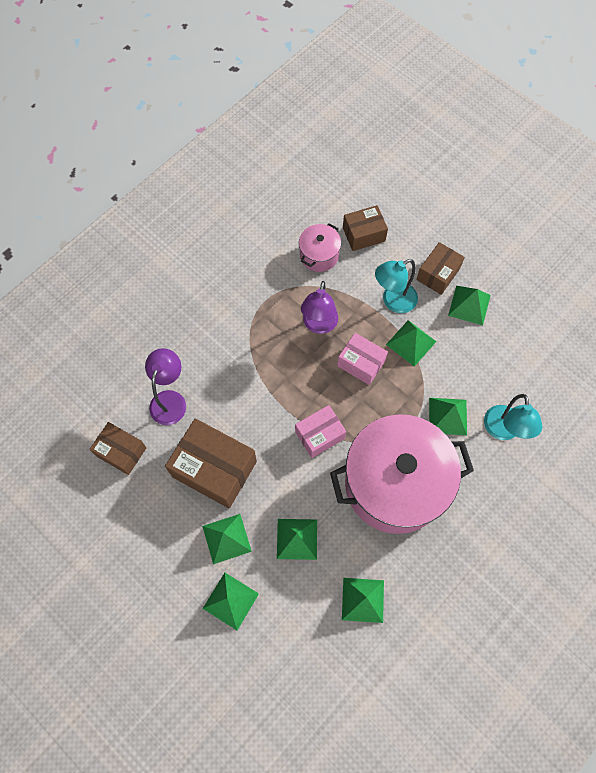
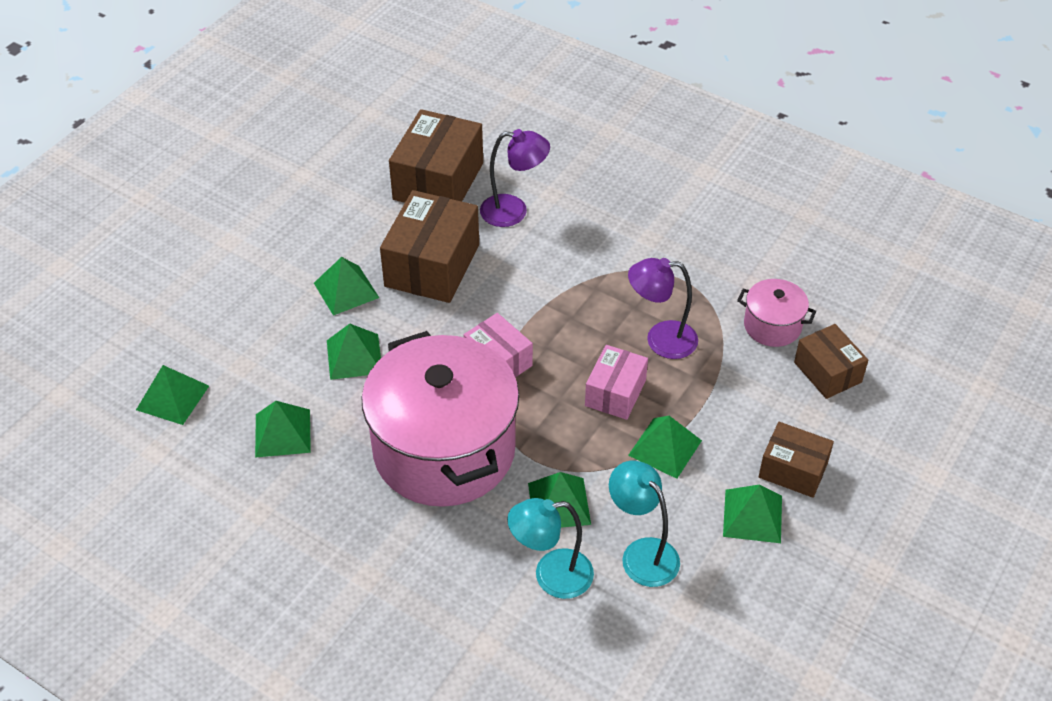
camera: 80 degrees right, 20 degrees down
brown box [89,422,146,475] -> brown box [389,109,483,203], size x1.68
green pyramid [203,573,259,630] -> green pyramid moved to [136,365,209,425]
turquoise lamp [375,259,418,313] -> turquoise lamp moved to [609,461,680,587]

